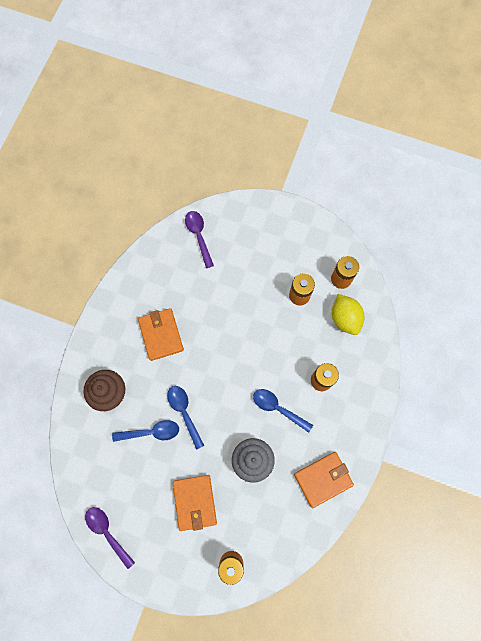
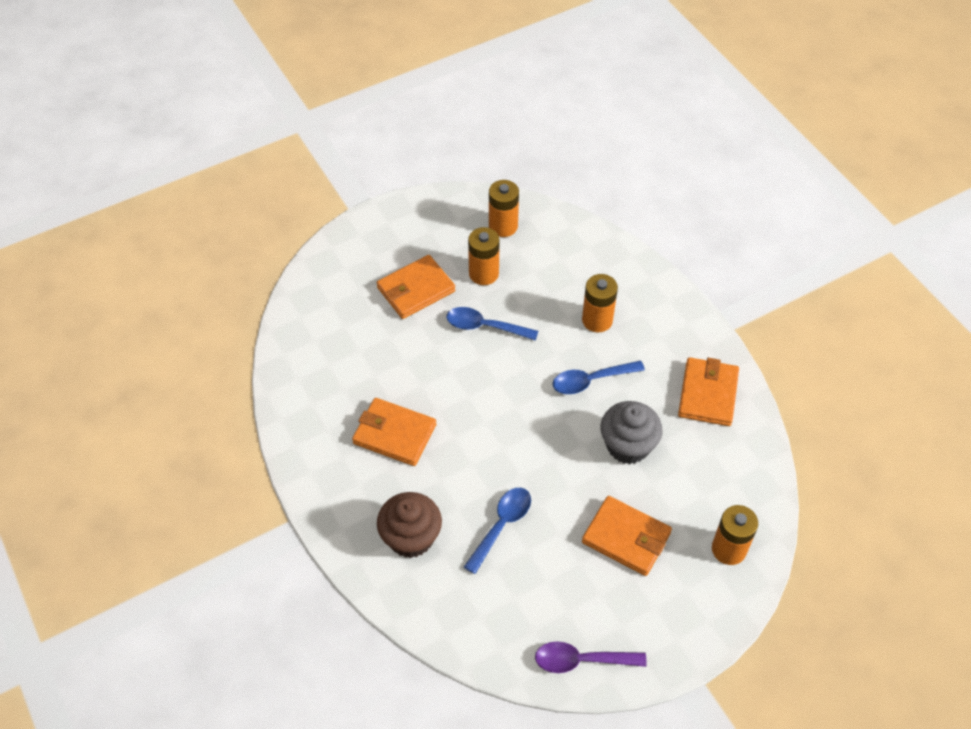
camera: 50 degrees left, 20 degrees down
blue spoon [167,386,204,450] -> blue spoon moved to [446,307,538,341]
purple spoon [185,211,214,268] -> none
yellow lemon [332,294,364,335] -> none
none -> orange wallet [376,255,455,319]

